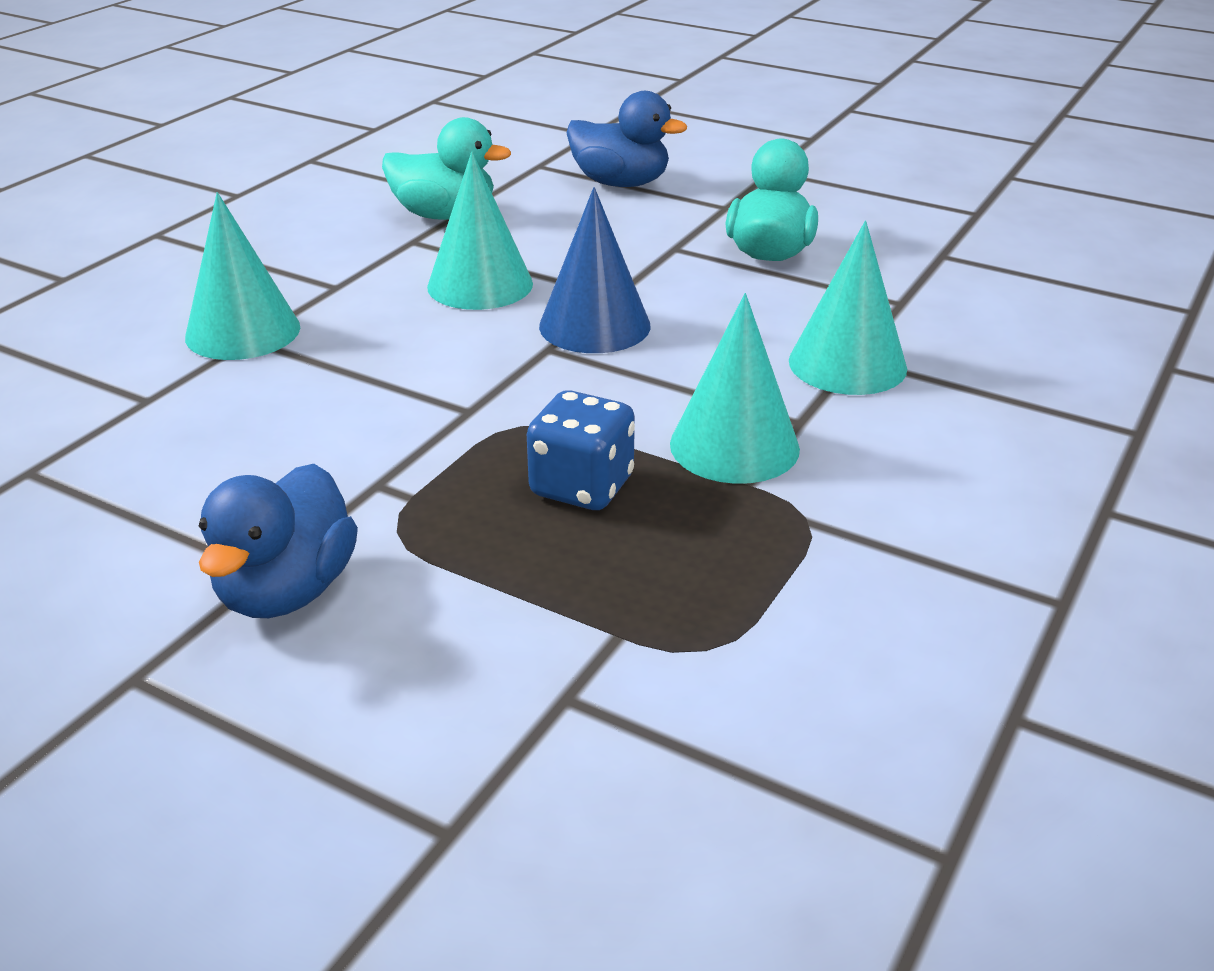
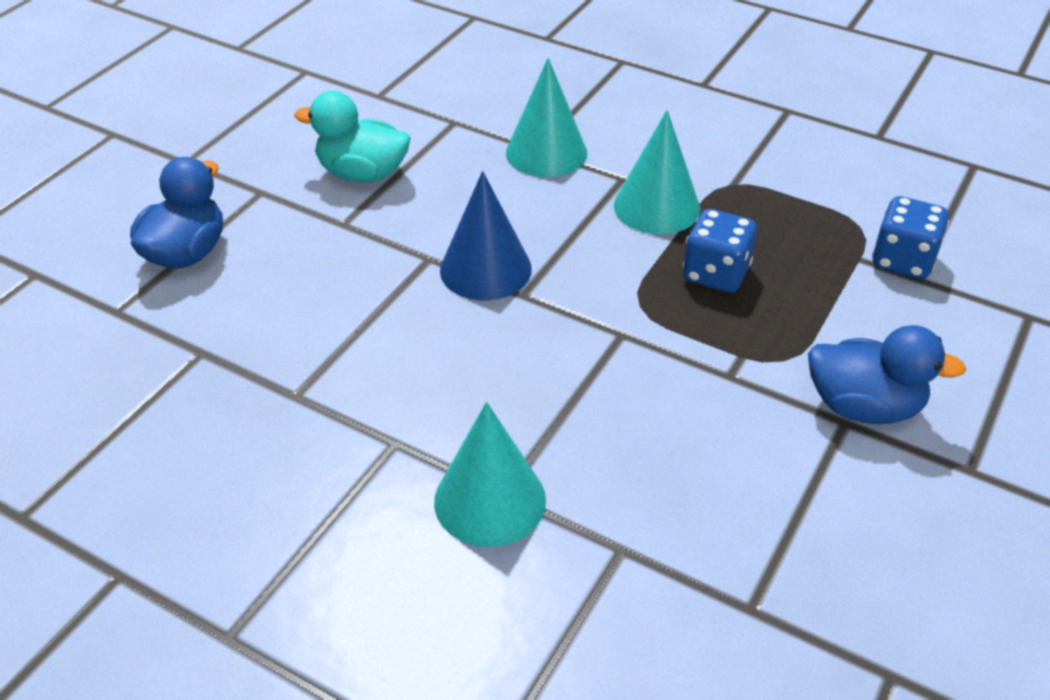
camera: 90 degrees left, 10 degrees up
turquoise duck [382,117,511,220] -> none
turquoise cone [427,152,533,310] -> none
none -> blue dice [872,196,949,279]

